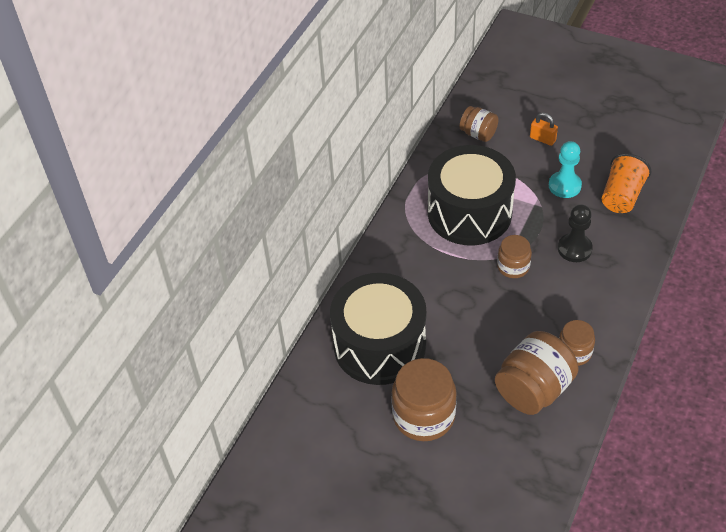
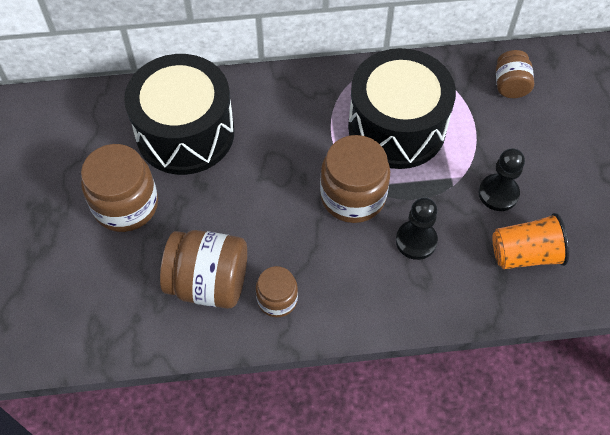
camera: 55 degrees right, 10 degrees up
brown jar [497,235,532,278] -> brown jar [320,135,390,223], size x1.73
orange padlock [530,112,558,146] -> none
turquoise pawn [549,141,582,198] -> black pawn [479,148,525,211]

